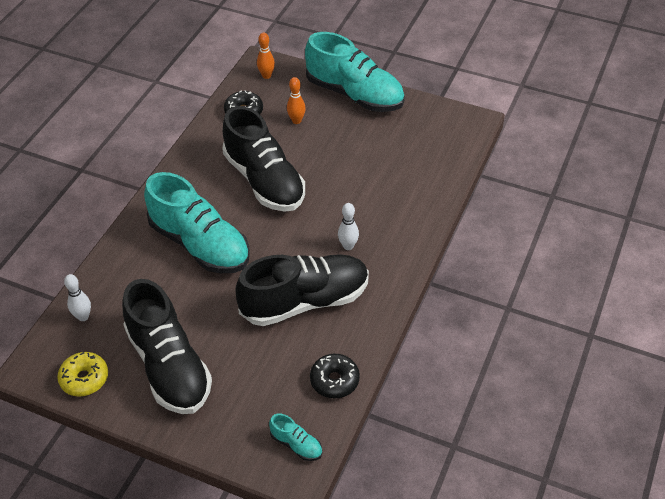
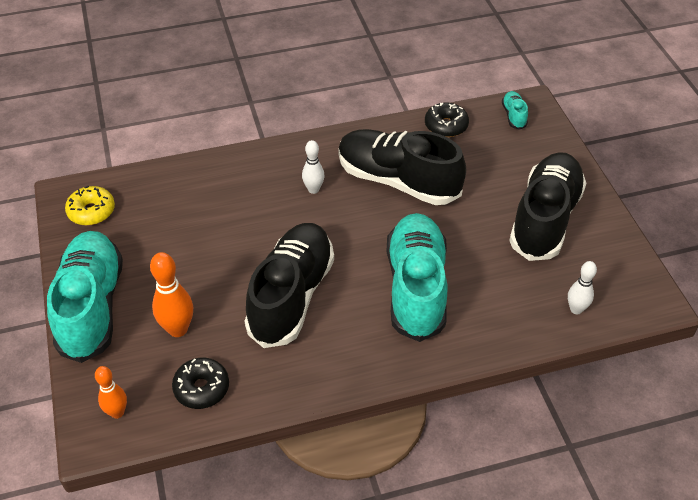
camera: 130 degrees left, 0 degrees up
yellow donut [57,352,108,397] -> yellow donut moved to [65,186,115,226]
orange bowling pin [287,77,306,124] -> orange bowling pin [150,252,193,337], size x1.55

